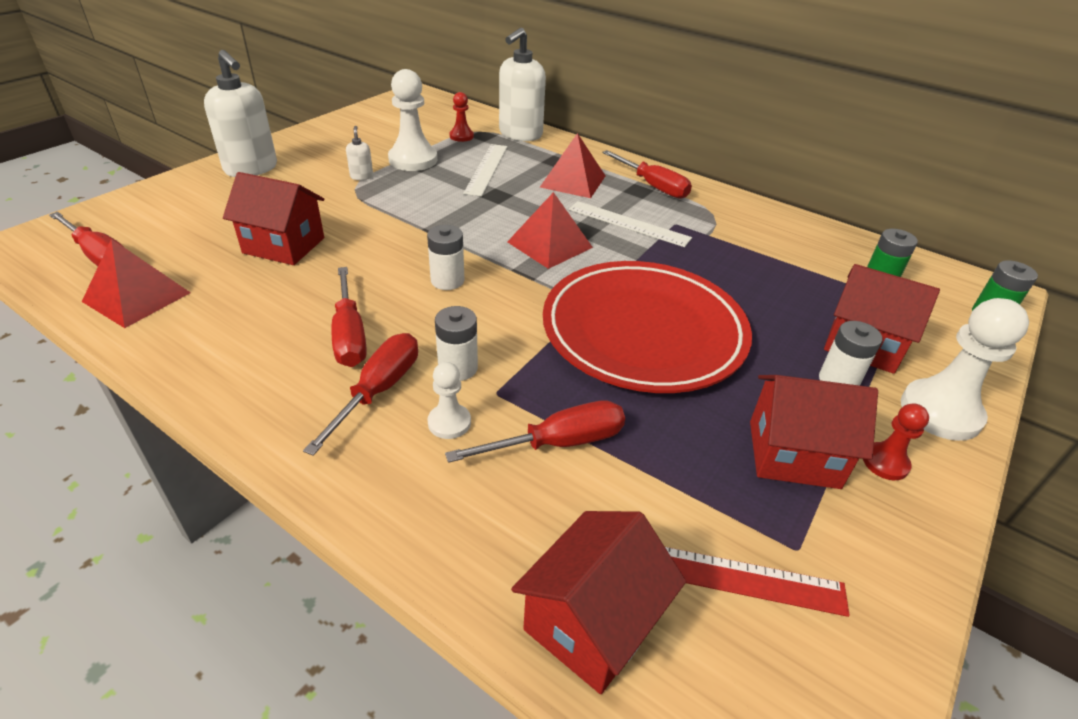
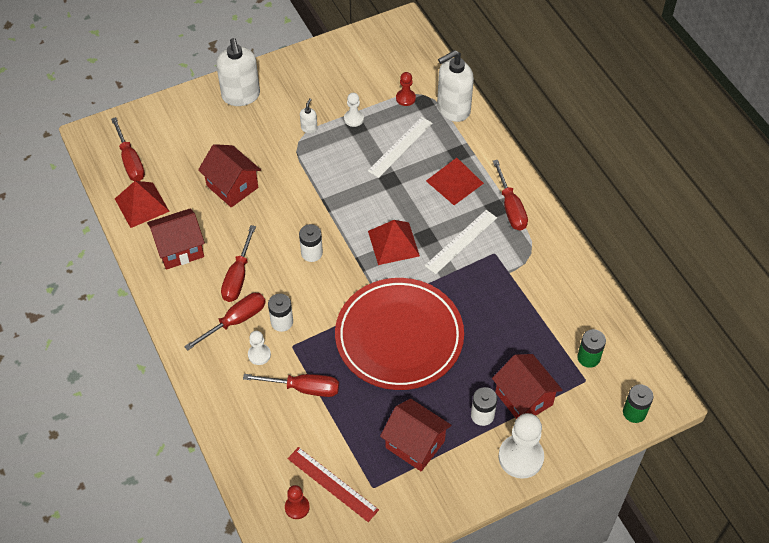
camera: 30 degrees right, 15 degrees up
white pawn [388,69,437,171] -> white pawn [344,93,364,127], size x0.54
red house [511,511,686,694] -> red house moved to [147,208,205,270]
white ruler [569,201,692,247] -> white ruler turned 75 degrees clockwise [425,210,497,274]
red pawn [863,403,929,480] -> red pawn moved to [285,485,310,519]

